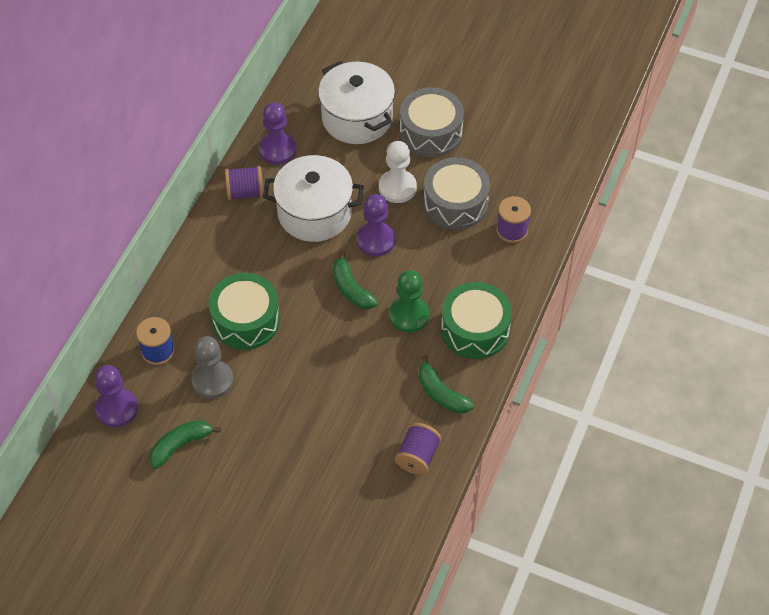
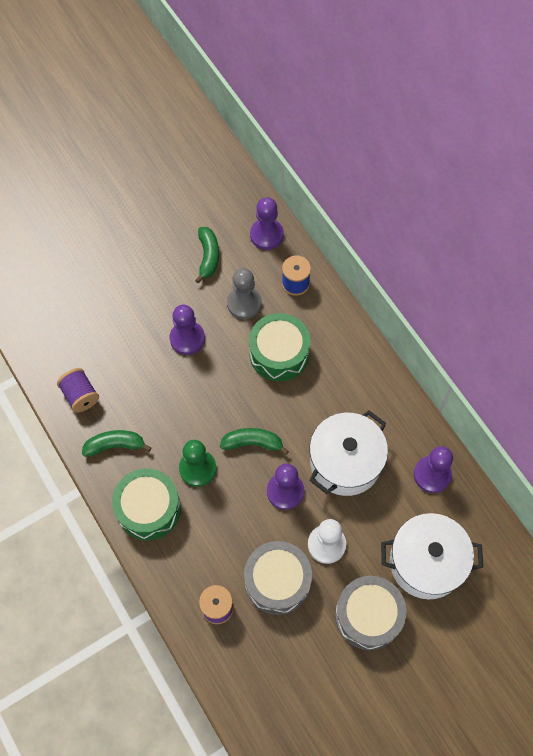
camera: 125 degrees right, 10 degrees up
purple spool [225,166,263,200] -> none
none -> purple pawn [170,305,205,355]

